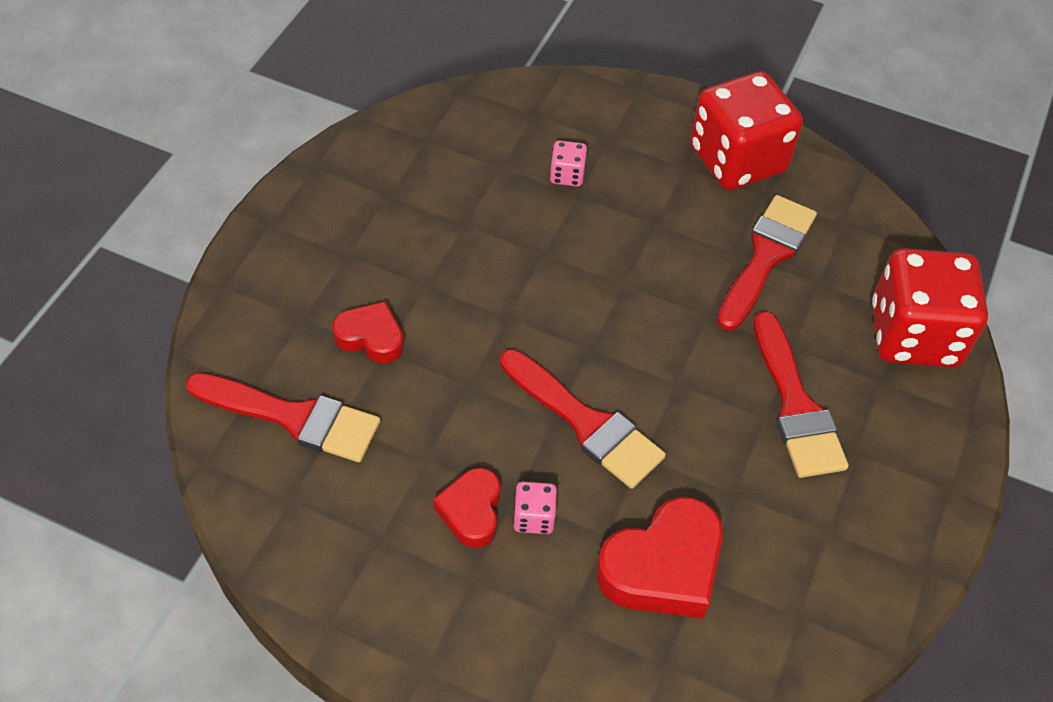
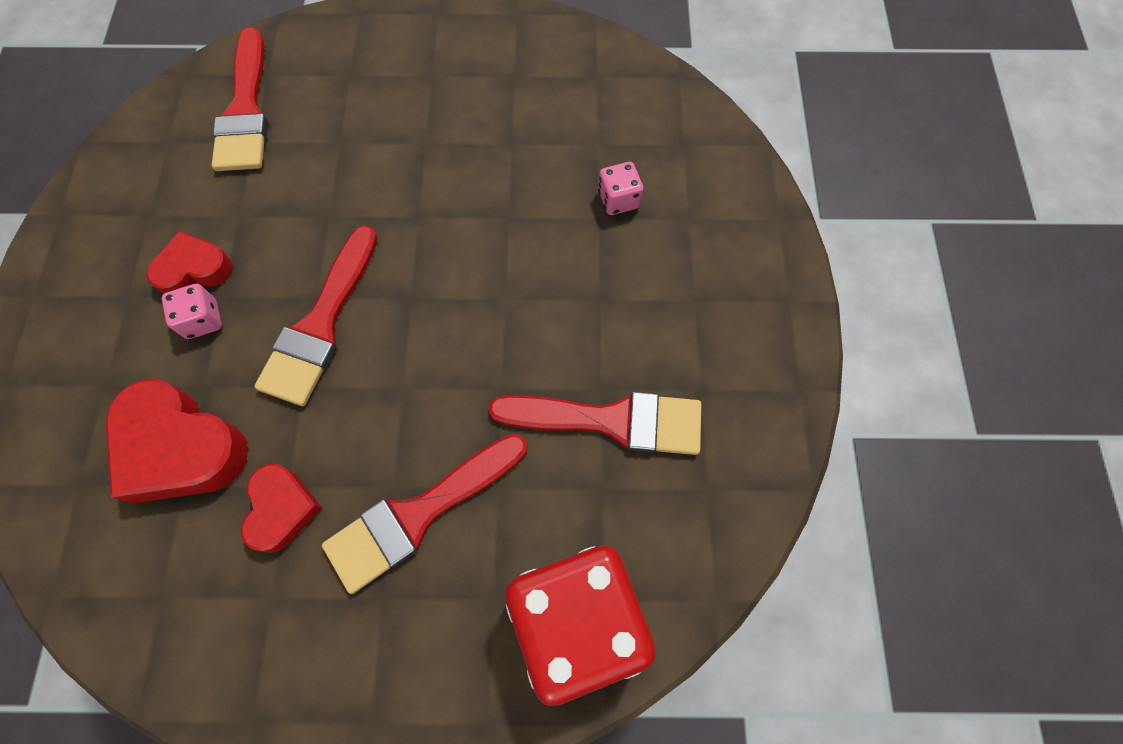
camera: 70 degrees right, 15 degrees up
red heart [332,301,404,364] -> red heart moved to [241,464,322,553]
red dice [690,71,803,190] -> none

